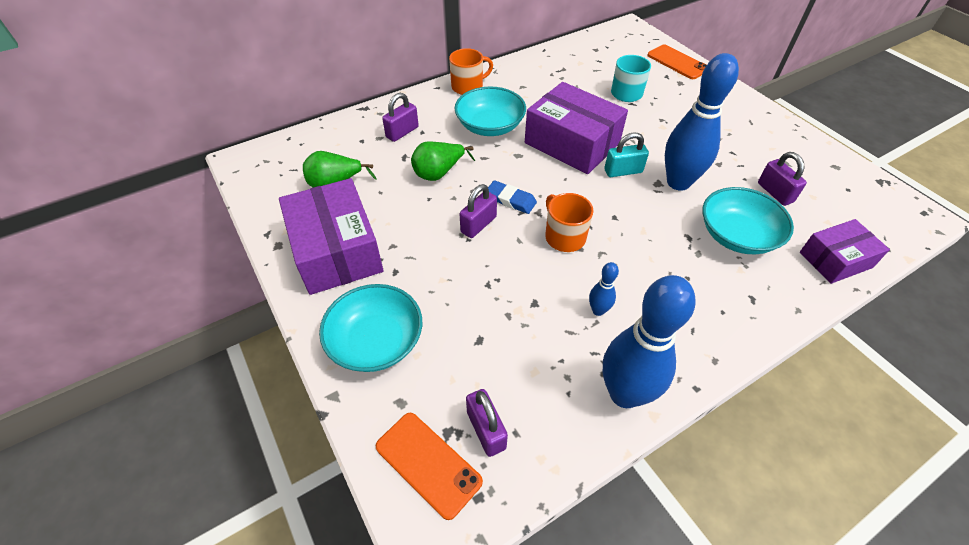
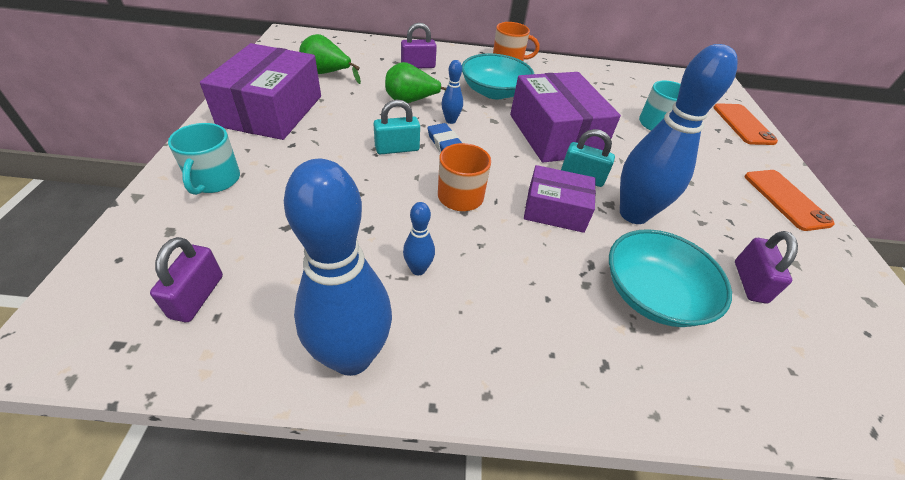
camera: 30 degrees right, 5 degrees down
turquoise bowl [319,284,422,372] -> turquoise mug [168,123,240,195]
orange phone [376,413,483,520] -> orange phone moved to [744,170,835,231]
purple padlock [460,184,497,238] -> turquoise padlock [374,99,420,154]
purple box [800,219,890,284] -> purple box moved to [524,165,596,233]
none -> blue bowling pin [441,60,463,124]

